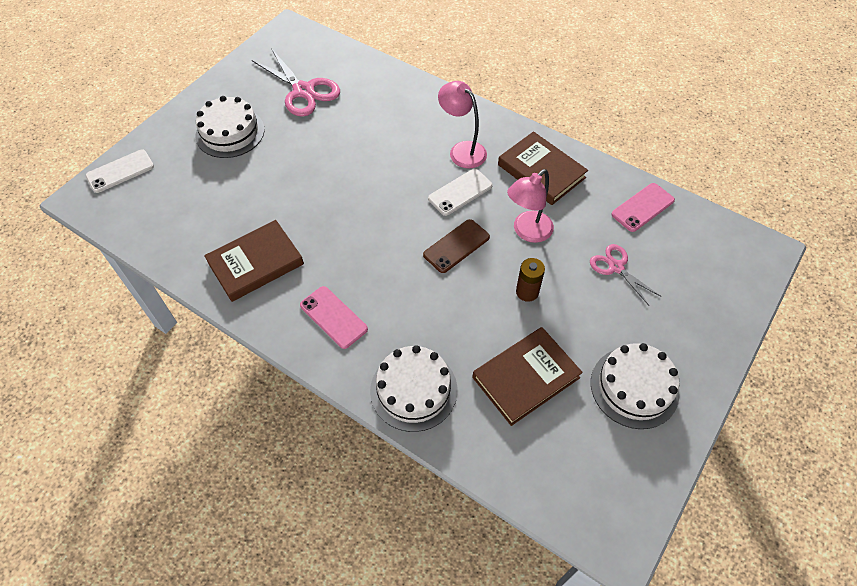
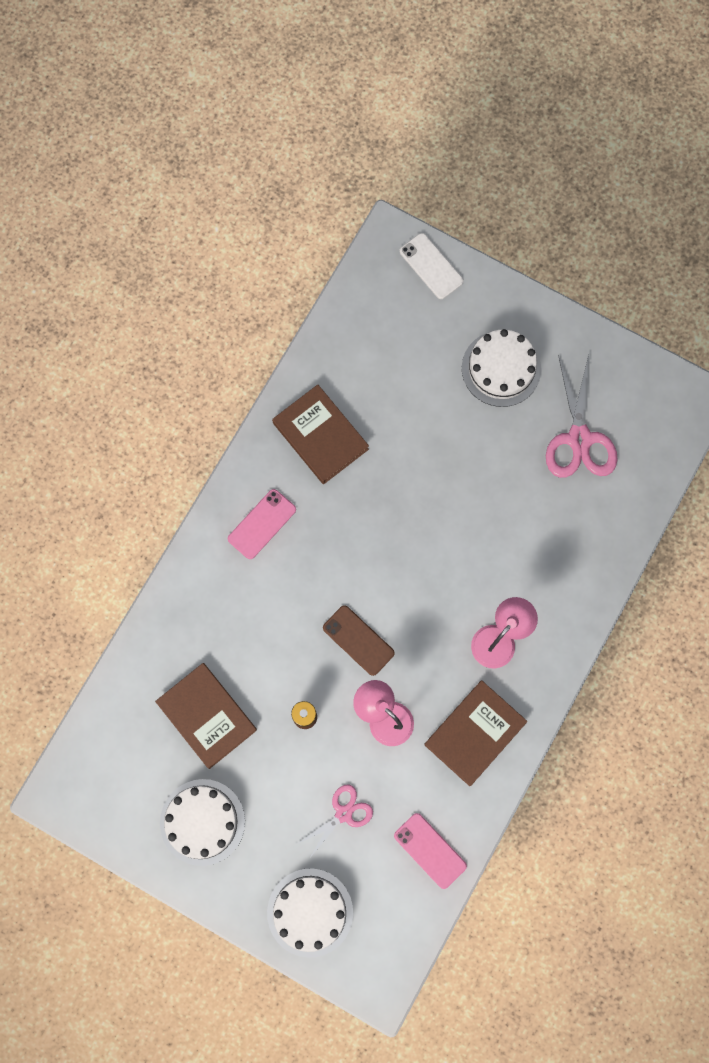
camera: 85 degrees right, 20 degrees up
pink scissors [252,48,340,117] -> pink scissors turned 45 degrees counterclockwise [546,355,618,478]
white cake [370,345,457,432] -> white cake moved to [267,868,353,958]
white phone [428,169,493,216] -> none

